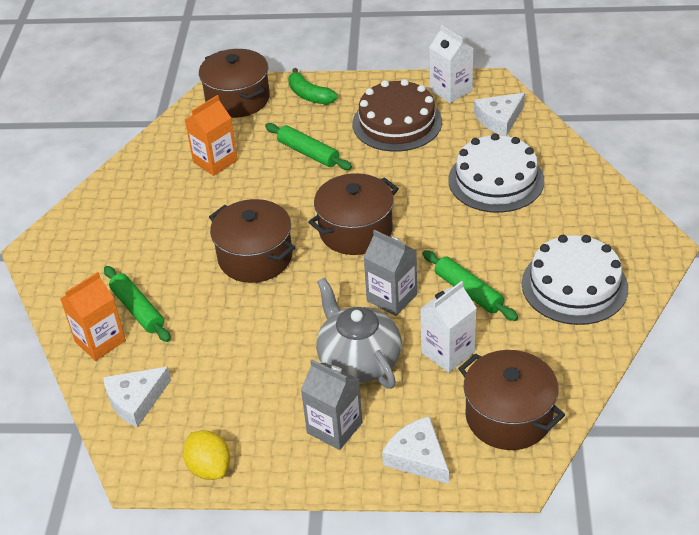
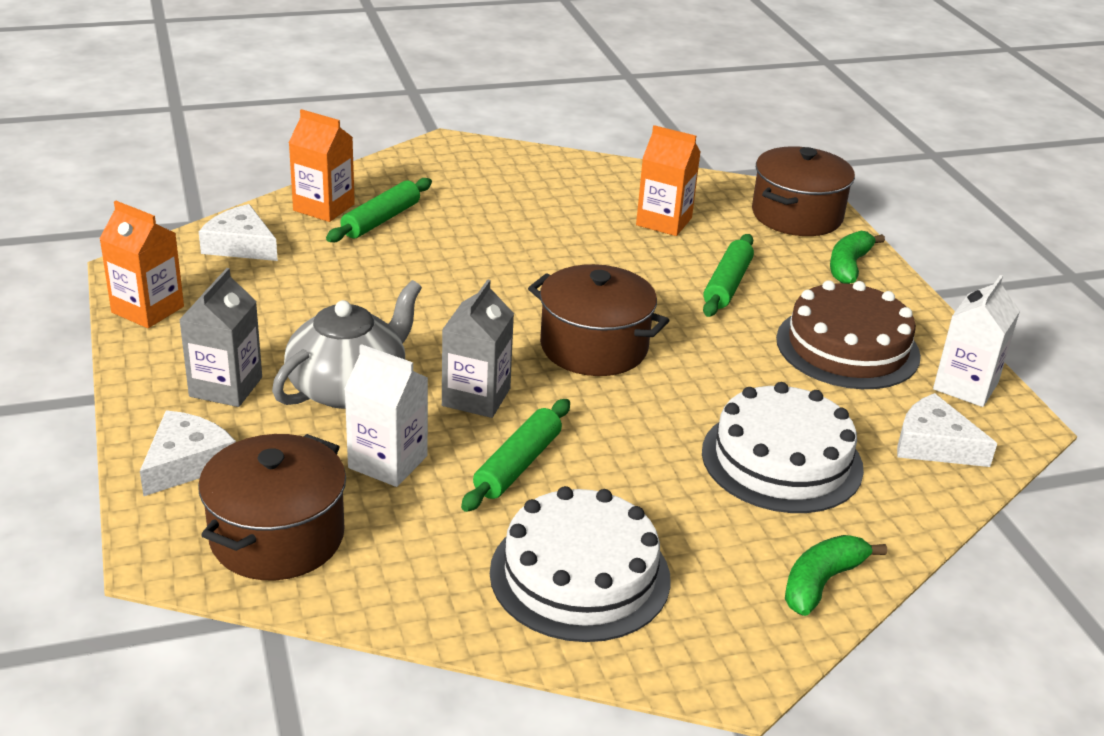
camera: 65 degrees right, 10 degrees down
yellow lemon [183,430,230,480] -> orange carton [99,201,184,328]
brown pot [209,199,295,283] -> none
none -> green banana [785,535,887,616]

